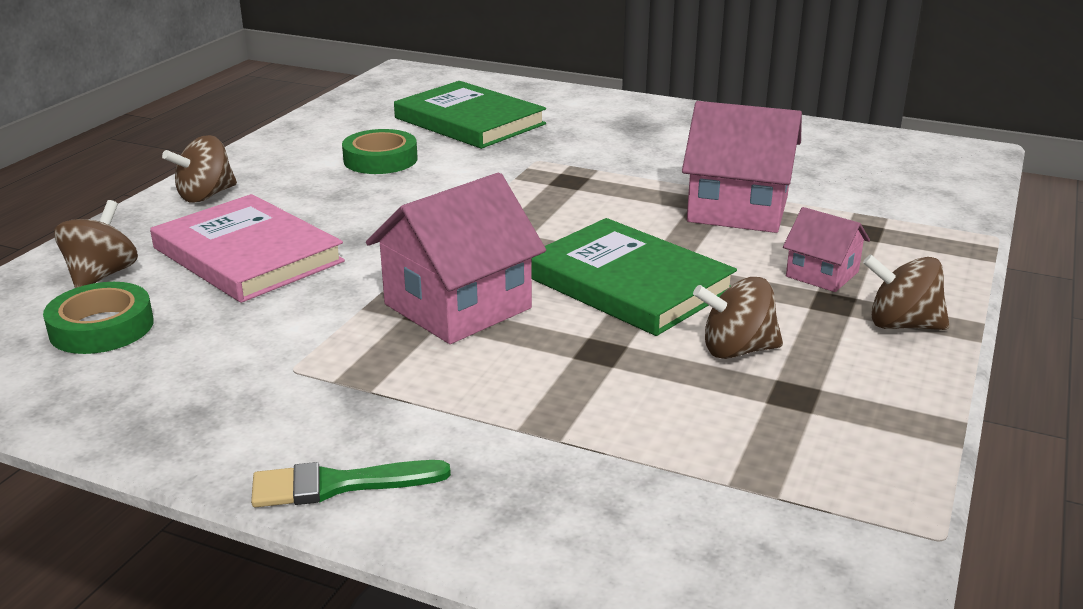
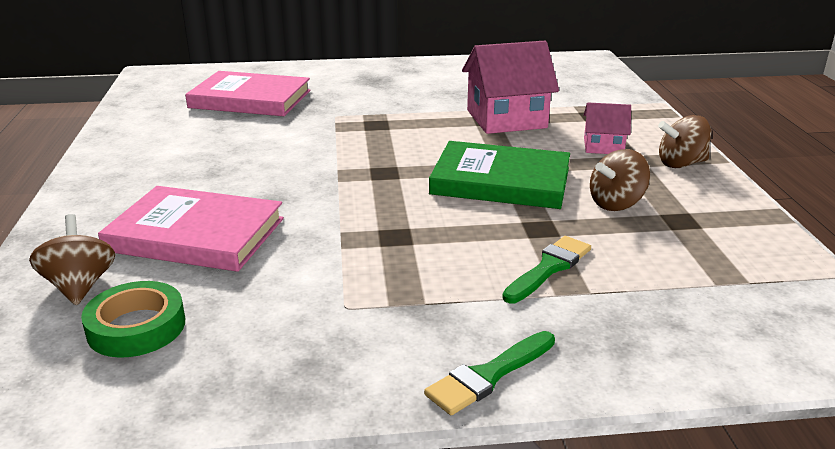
camera: 30 degrees left, 0 degrees up
brown spinning top [162,135,237,202] -> none
green tape [342,129,418,174] -> none
pink house [366,173,546,344] -> none
green book [394,81,546,149] -> pink book [185,71,311,116]
none -> green brush [502,236,591,303]

